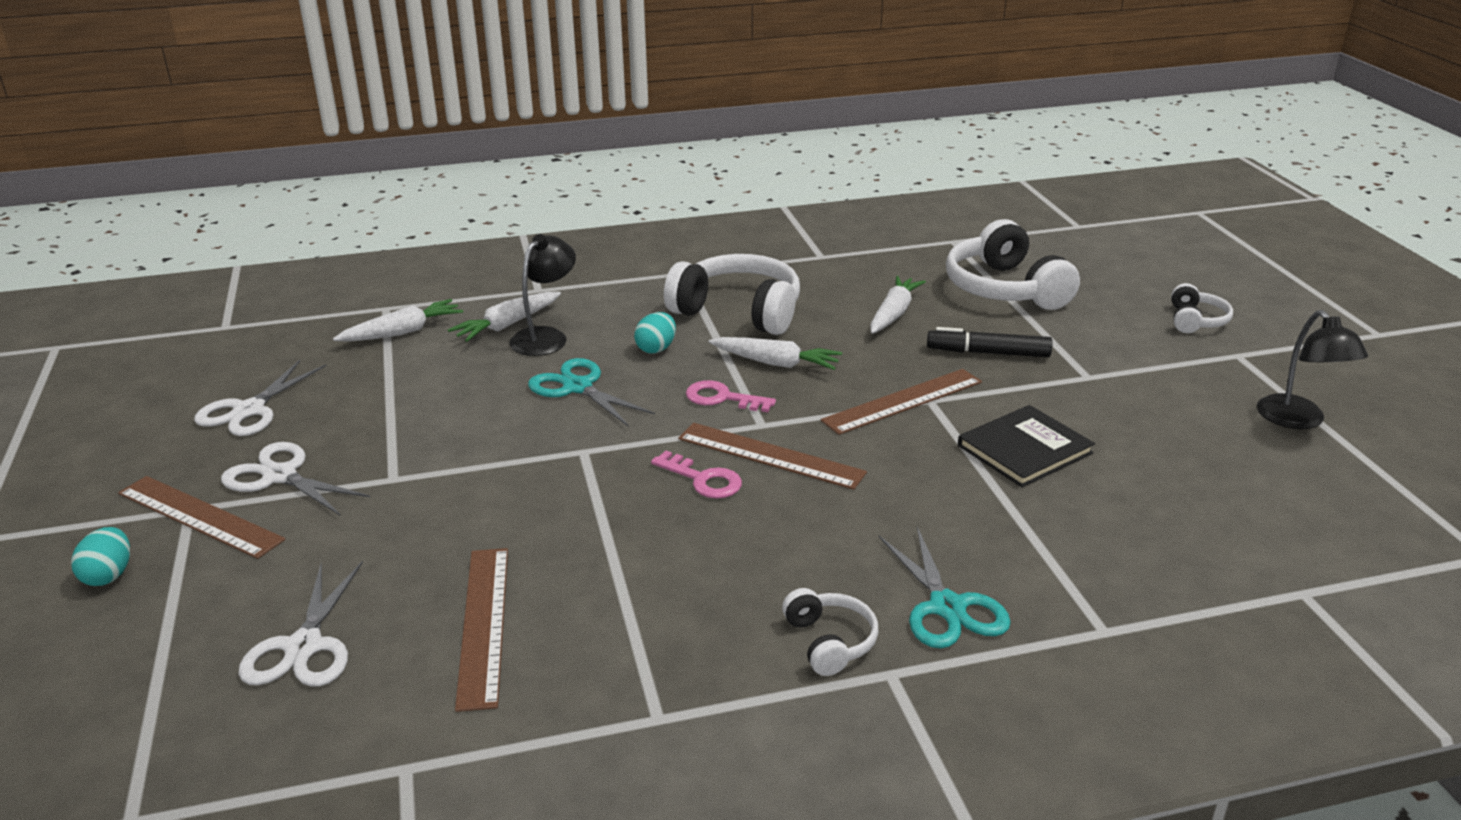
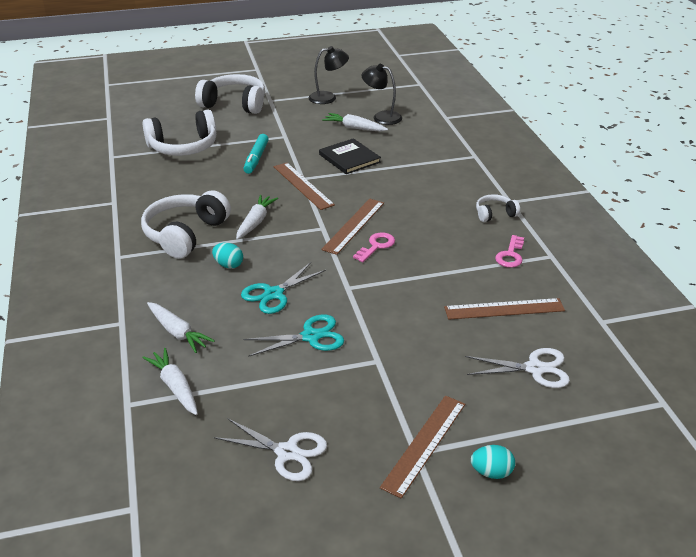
camera: 90 degrees left, 5 degrees up
white scissors [221,442,370,516] -> none
black lamp [510,234,576,356] -> black lamp moved to [362,64,402,125]
pink key [686,380,776,412] -> pink key moved to [495,235,524,268]
white carrot [870,276,926,334] -> white carrot moved to [322,113,388,132]
turquoise scissors [879,527,1011,648] -> turquoise scissors moved to [243,315,344,357]
black marker [927,327,1052,357] -> turquoise marker [243,134,269,174]
white headphones [1171,283,1233,333] -> white headphones [195,74,265,114], size x1.98

